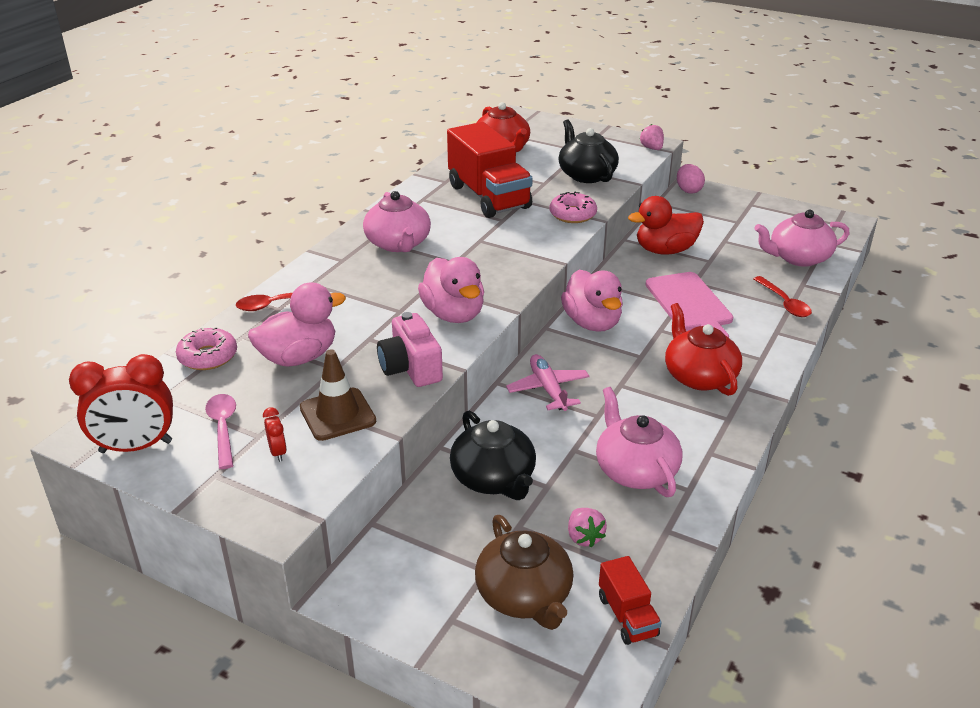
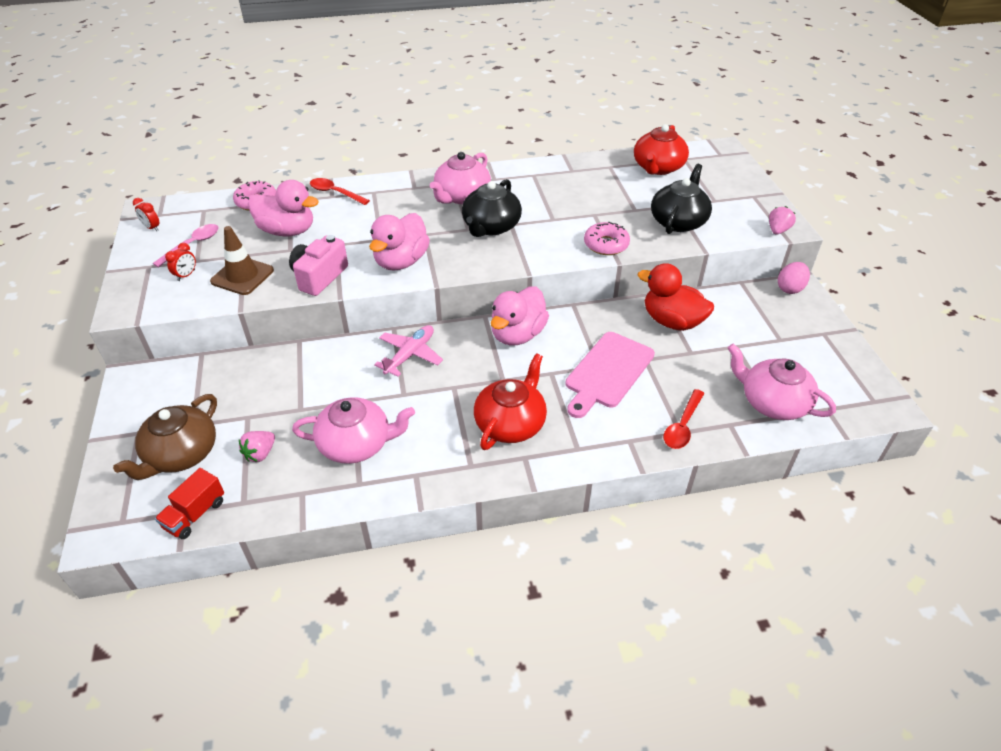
camera: 50 degrees right, 10 degrees up
red clock [69,354,173,453] -> red clock [133,198,159,231], size x0.44
red truck [447,122,533,218] -> none
black teapot [450,411,536,500] -> black teapot moved to [462,179,522,237]
pink teapot [596,387,682,497] -> pink teapot turned 60 degrees clockwise [292,397,415,464]

